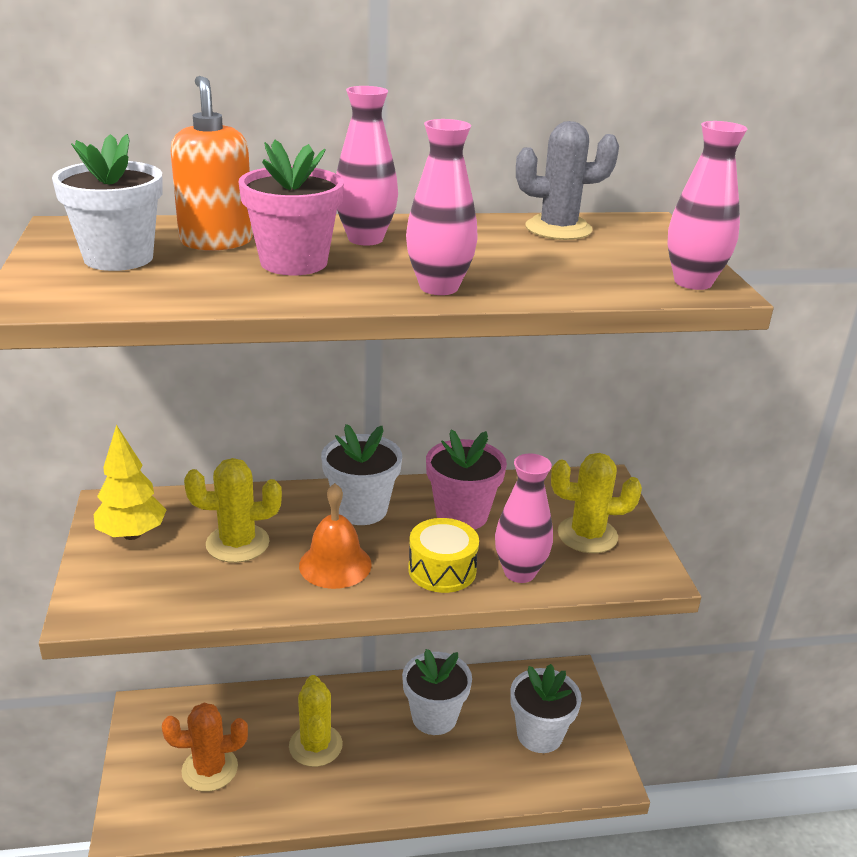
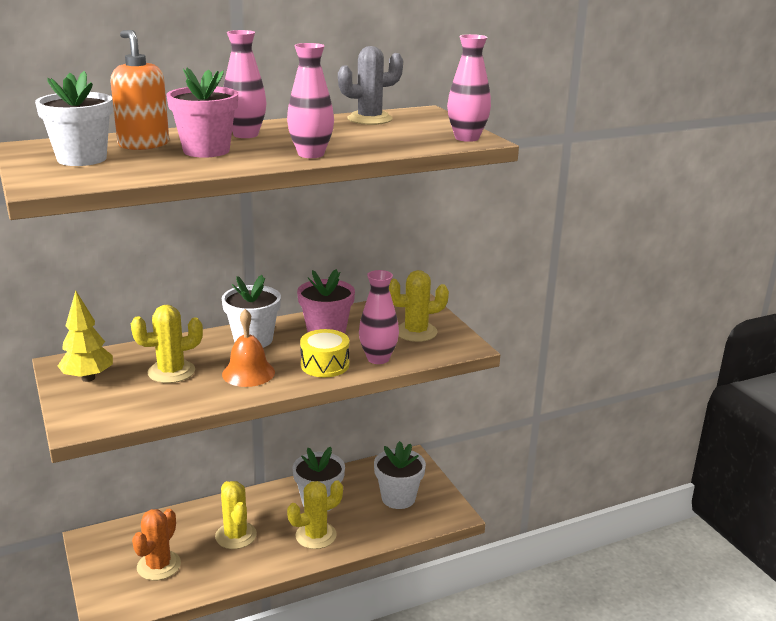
camera: 15 degrees left, 5 degrees down
orange cactus [162,703,248,792] -> orange cactus turned 45 degrees counterclockwise [132,509,181,581]
none -> yellow cactus [287,480,343,549]

